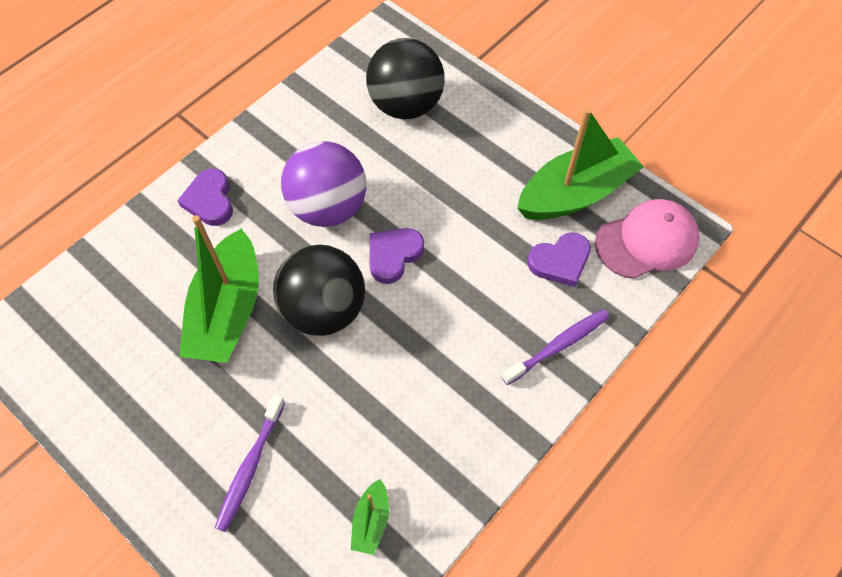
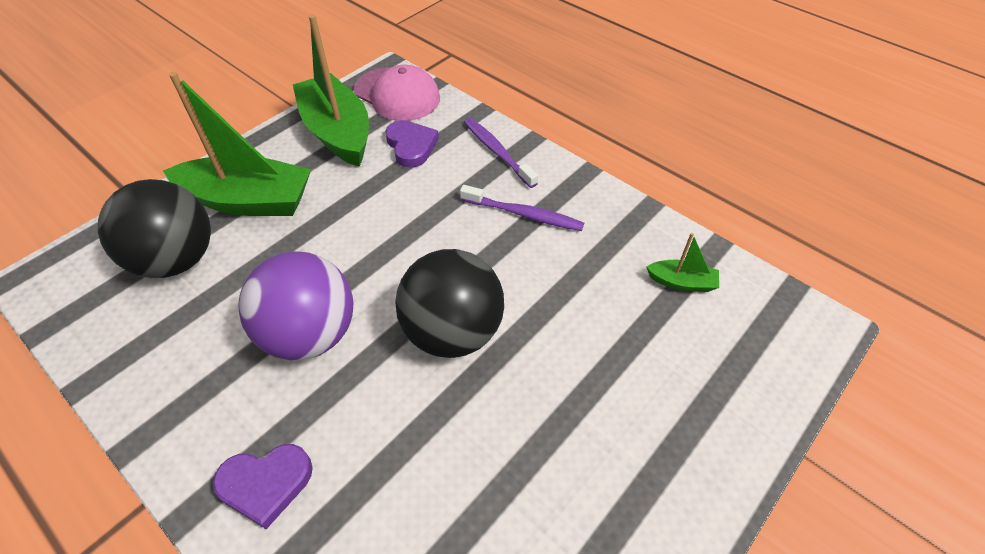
camera: 90 degrees left, 10 degrees down
green boat [179,215,259,363] -> green boat moved to [163,72,311,216]
purple toothbrush [215,395,285,532] -> purple toothbrush moved to [460,185,584,231]
purple heart [370,228,424,284] -> none
pink cap [595,199,700,279] -> pink cap turned 150 degrees clockwise [354,65,440,121]

